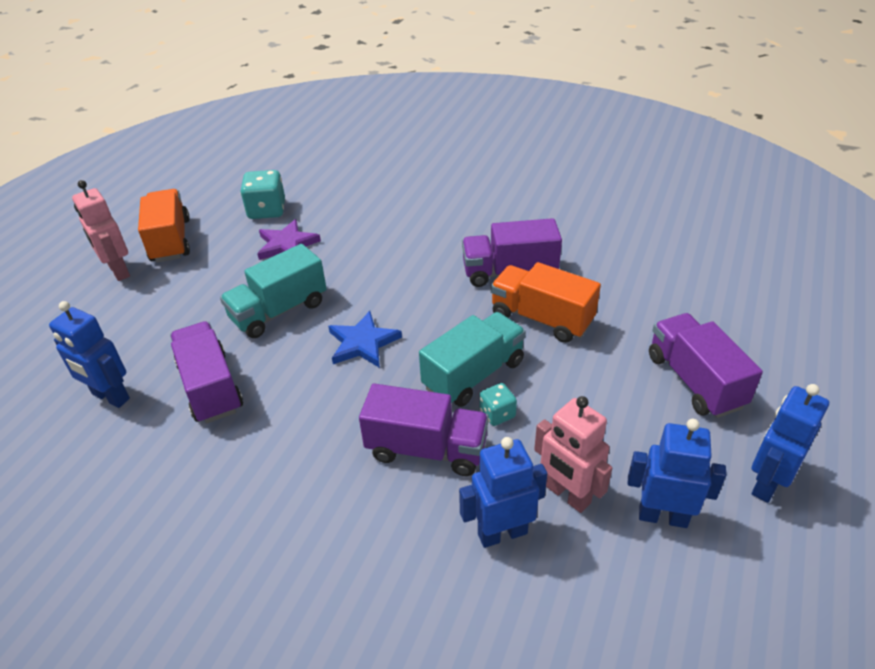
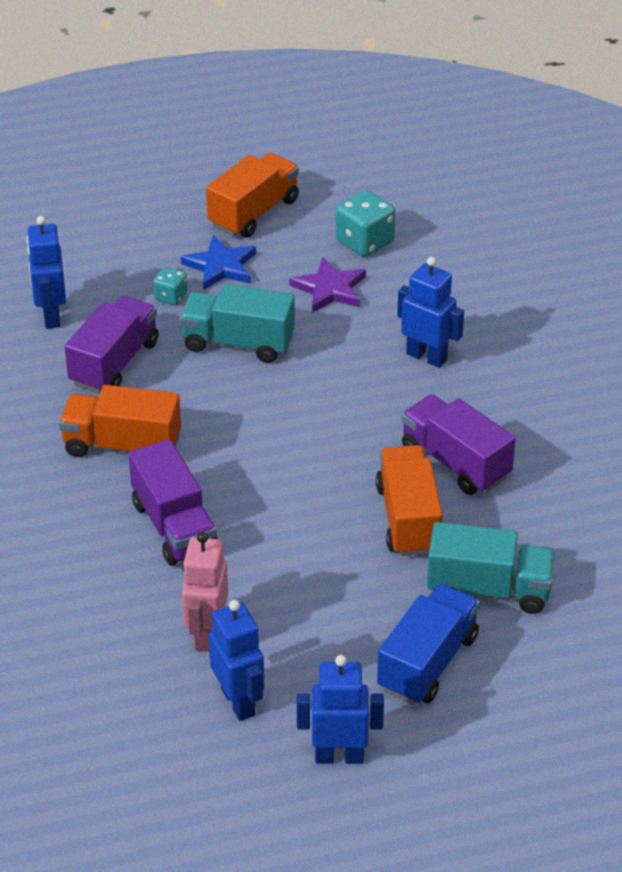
camera: 50 degrees right, 0 degrees up
pink robot [72,180,130,281] -> none
blue star [328,311,402,368] -> blue star moved to [181,235,256,290]
turquoise truck [419,312,526,407] -> turquoise truck moved to [427,522,555,614]
blue robot [459,437,547,548] -> blue robot moved to [397,257,464,368]
turquoise dice [480,383,517,426] -> turquoise dice moved to [153,267,188,305]
purple truck [649,313,763,418] -> blue truck [377,583,480,705]
none -> orange truck [59,385,181,457]

